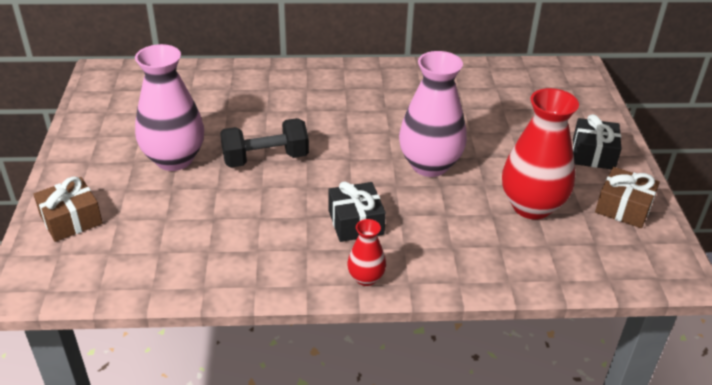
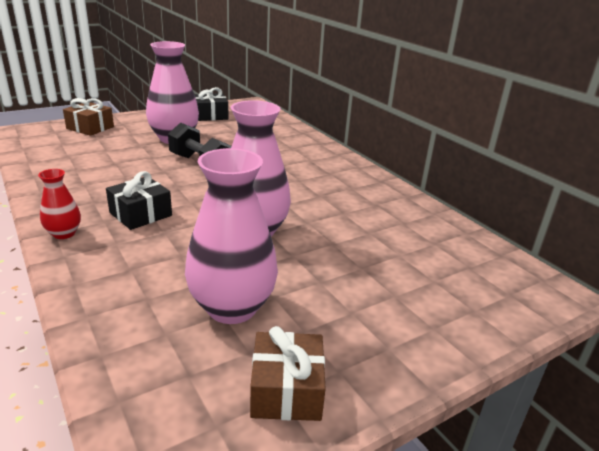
camera: 60 degrees right, 10 degrees down
red vase [502,88,579,219] -> pink vase [185,148,278,324]
black gift [573,114,622,169] -> black gift moved to [194,87,228,121]

